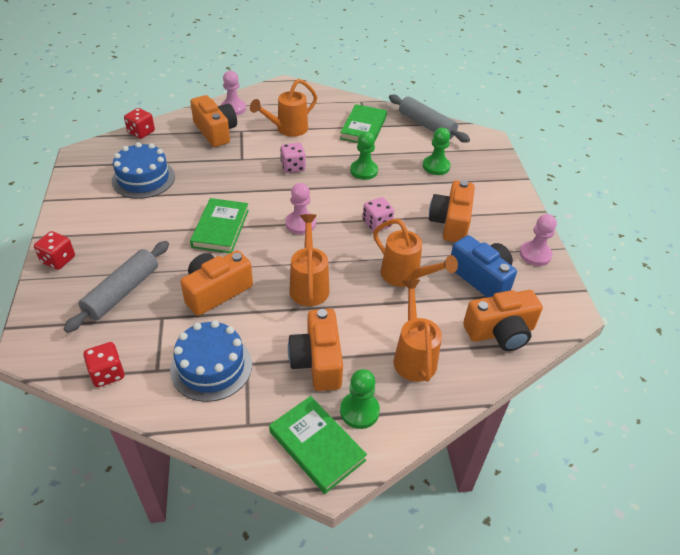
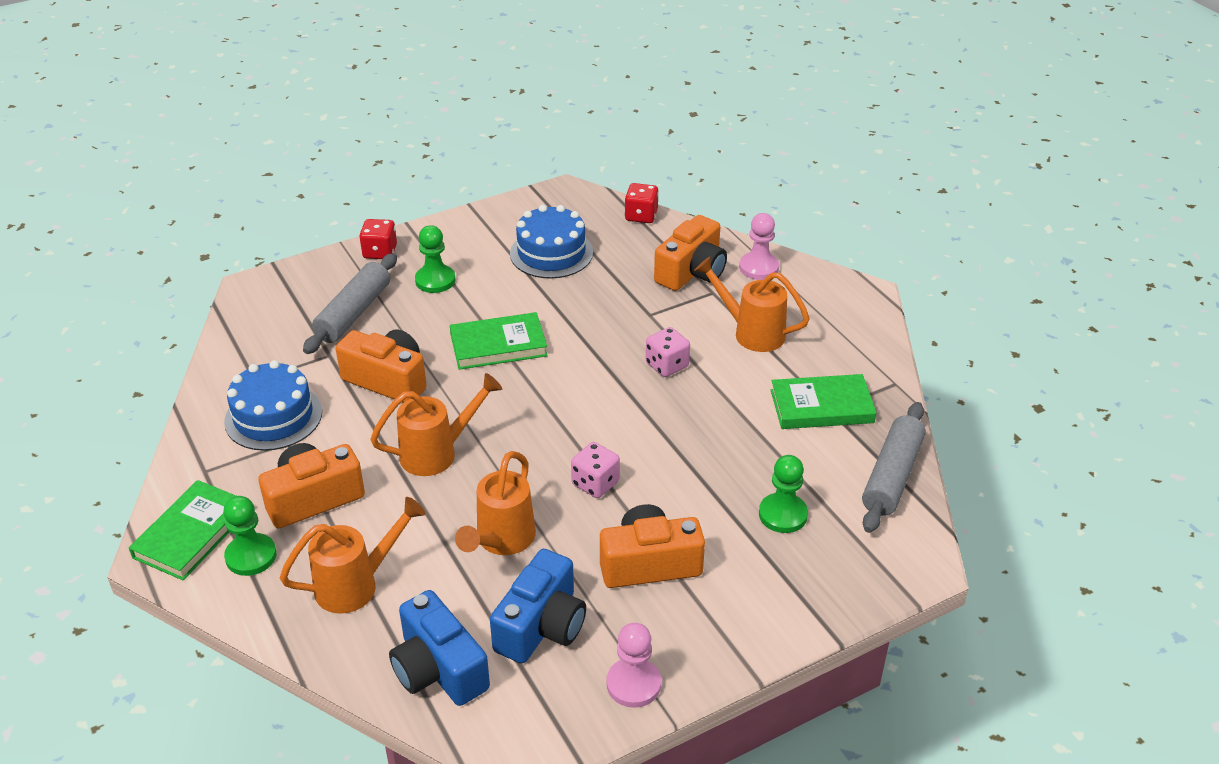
camera: 70 degrees right, 5 degrees down
grey rolling pin [63,241,169,333] -> grey rolling pin turned 75 degrees counterclockwise [303,253,397,354]
red dice [83,342,125,387] -> none
pink pawn [285,183,316,234] -> none
green pawn [350,131,378,180] -> green pawn moved to [415,225,455,293]
orange camera [463,290,543,351] -> blue camera [389,590,490,706]

